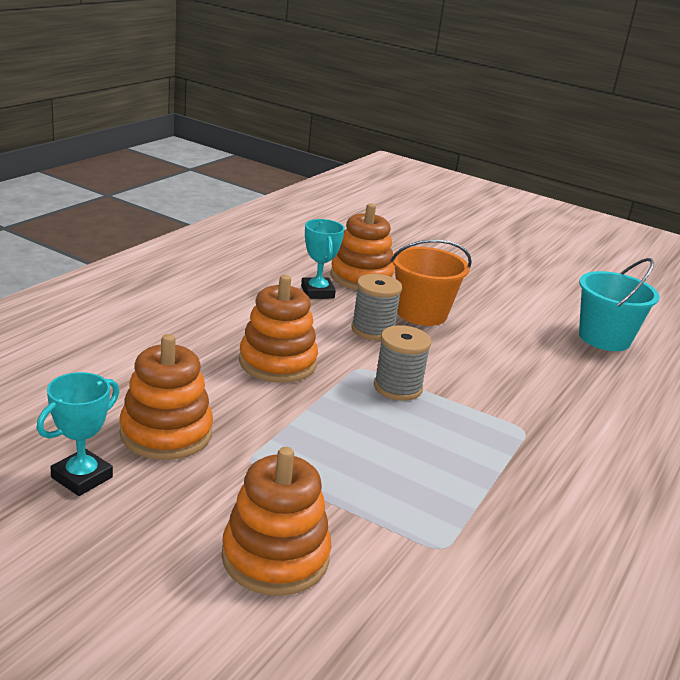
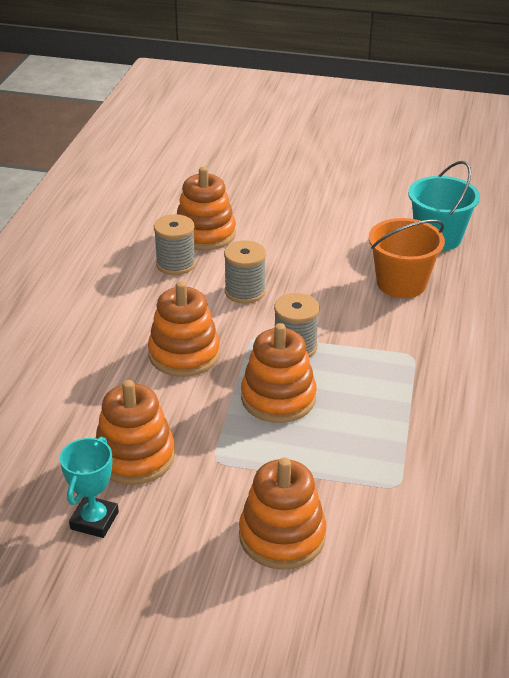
camera: 15 degrees left, 10 degrees up
turquoise trophy [301,219,345,299] -> grey spool [154,214,196,275]
orange bucket [391,239,472,326] -> orange bucket moved to [369,218,445,298]
none -> orange stacking toy [241,323,316,423]

